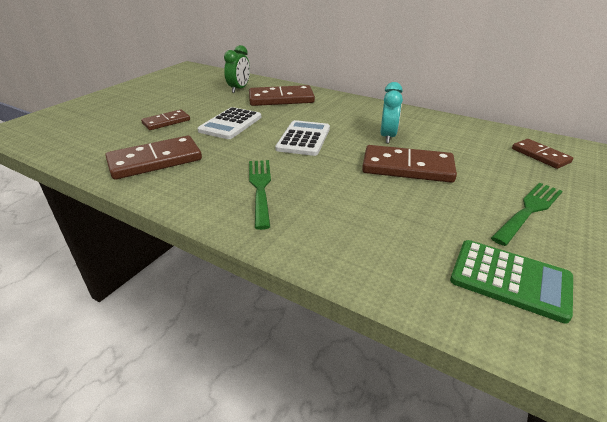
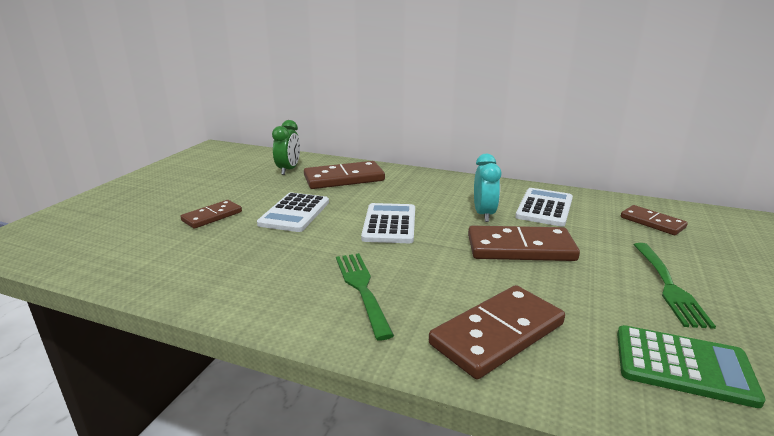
camera: 10 degrees left, 10 degrees down
brown domino [105,136,202,180] -> brown domino moved to [429,285,565,379]
green fork [491,183,563,246] -> green fork turned 150 degrees clockwise [634,243,716,329]
none -> white calculator [515,188,573,227]

